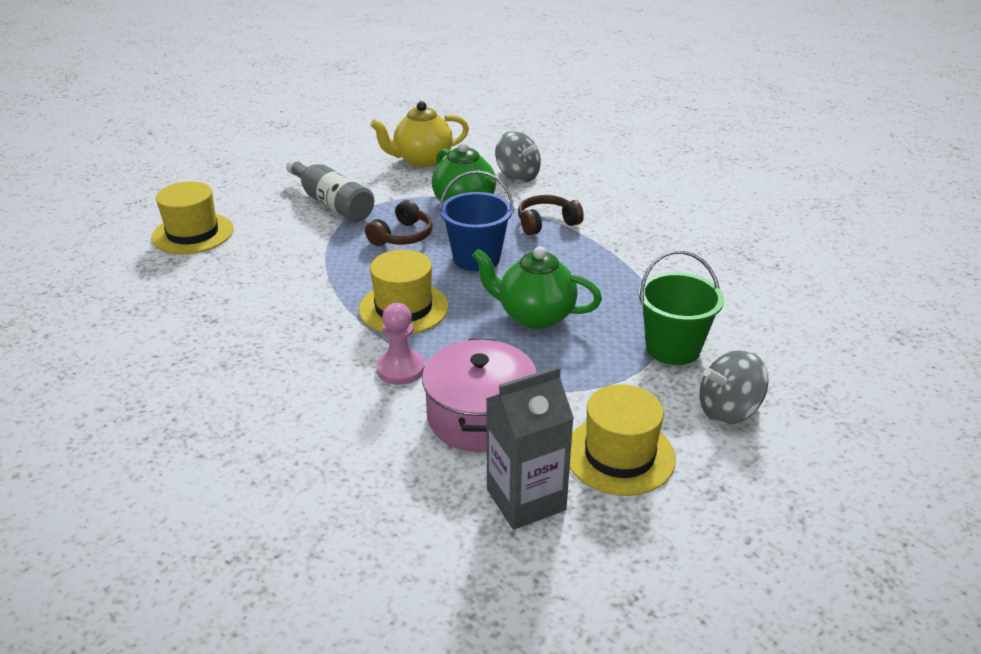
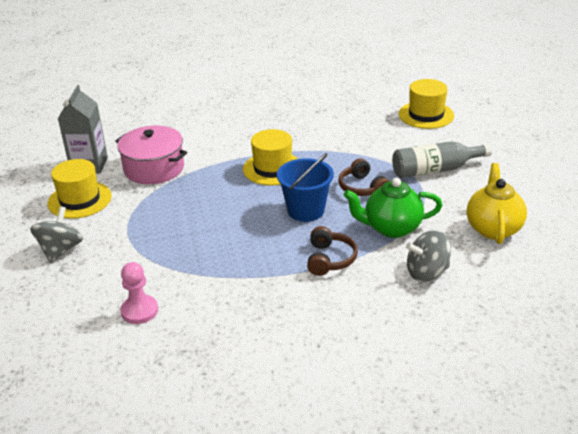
camera: 120 degrees right, 0 degrees up
pink pawn [376,303,425,385] -> pink pawn moved to [120,262,158,324]
green teapot [472,246,602,329] -> none
green bucket [639,251,724,365] -> none

